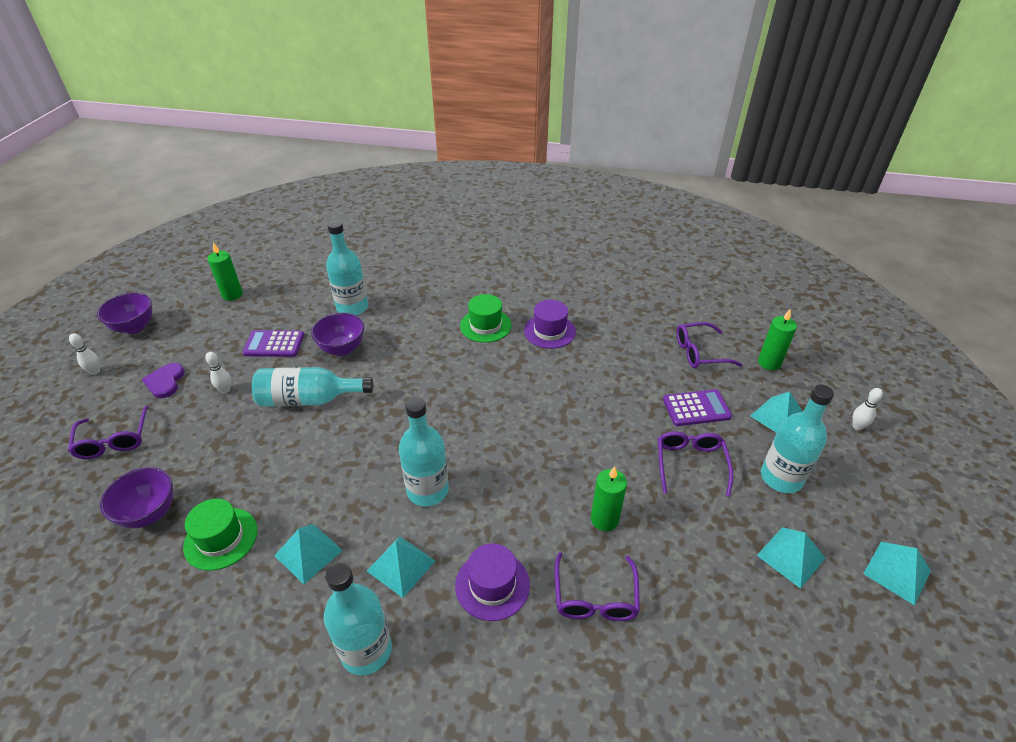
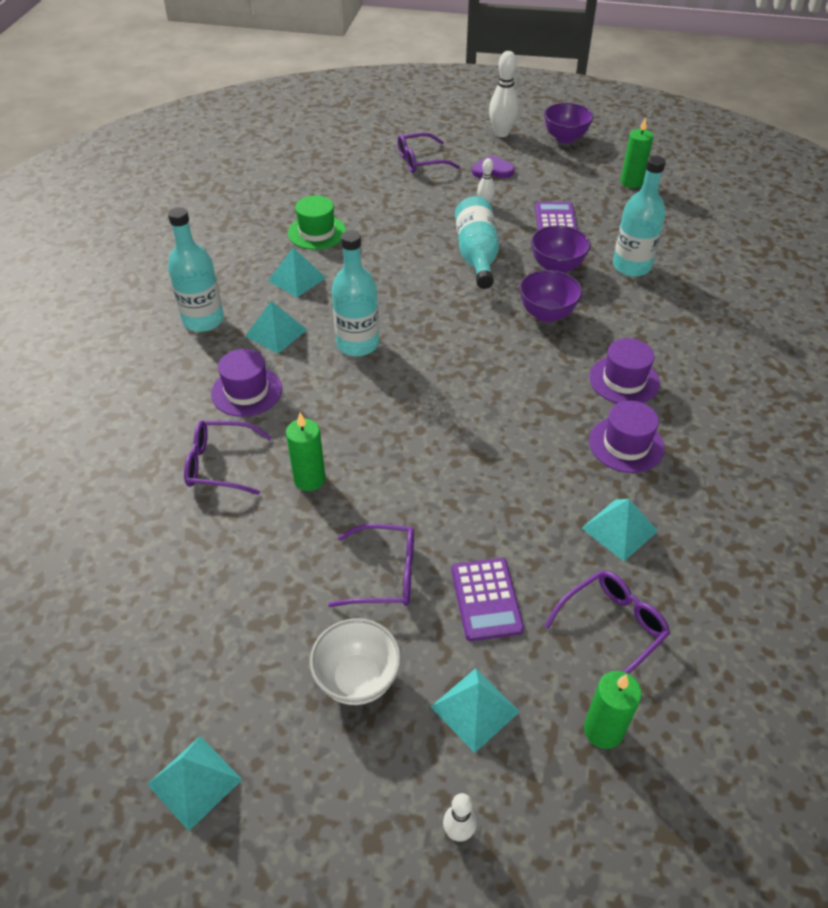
camera: 90 degrees right, 5 degrees up
white bowling pin [69,333,100,375] -> white bowling pin [489,51,519,137], size x1.81
purple bowl [100,467,173,528] -> purple bowl moved to [519,270,582,322]
green hat [460,294,512,343] -> purple hat [589,338,660,403]
purple glasses [677,322,743,368] -> purple glasses turned 60 degrees clockwise [544,570,670,674]
turquoise pyramid [757,527,826,589] -> turquoise pyramid moved to [582,499,658,561]
turquoise bottle [761,384,834,493] -> white bowl [310,618,401,705]

